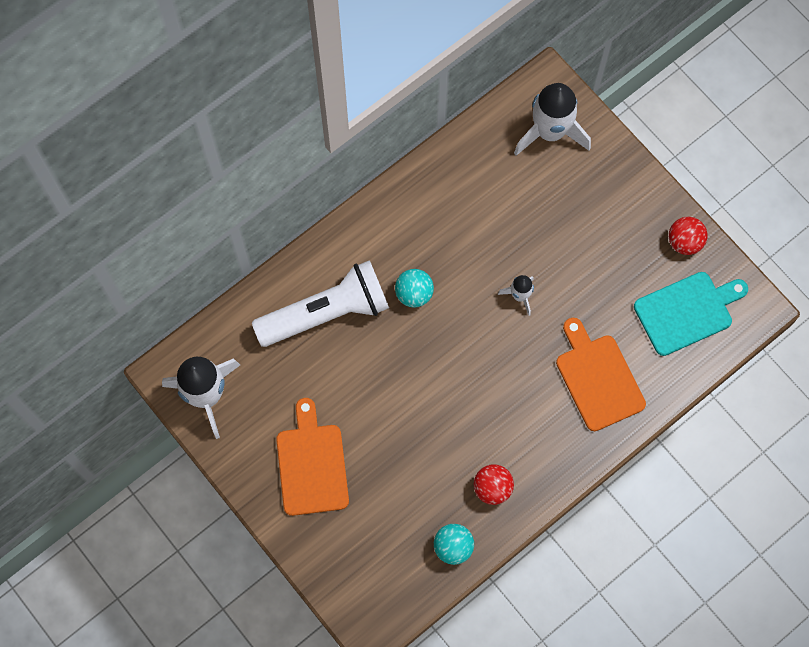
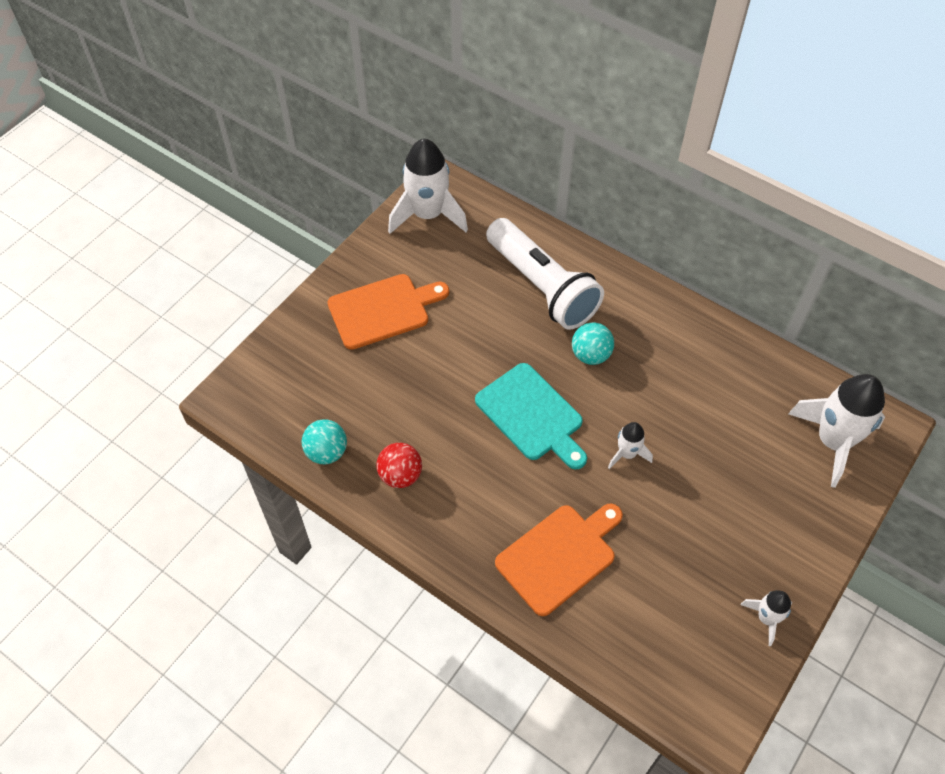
camera: 75 degrees right, 15 degrees down
turquoise cutting board [634,272,748,356] -> turquoise cutting board moved to [475,363,587,469]
red ball [669,217,707,255] -> white rocket [740,590,792,646]

